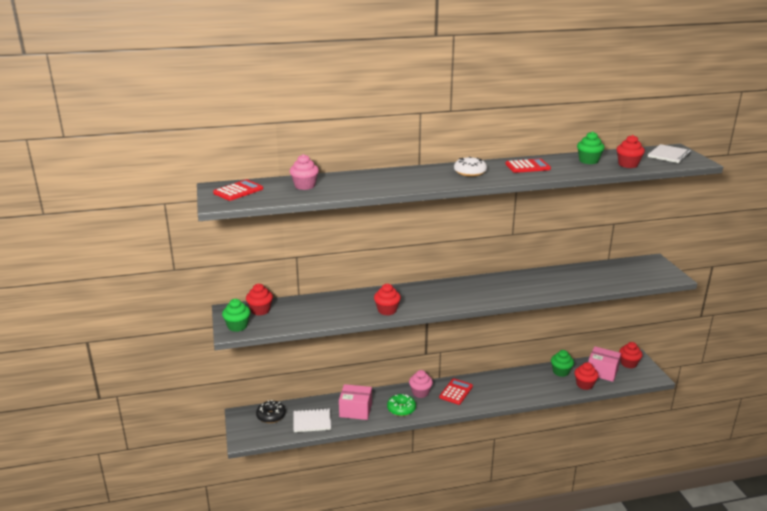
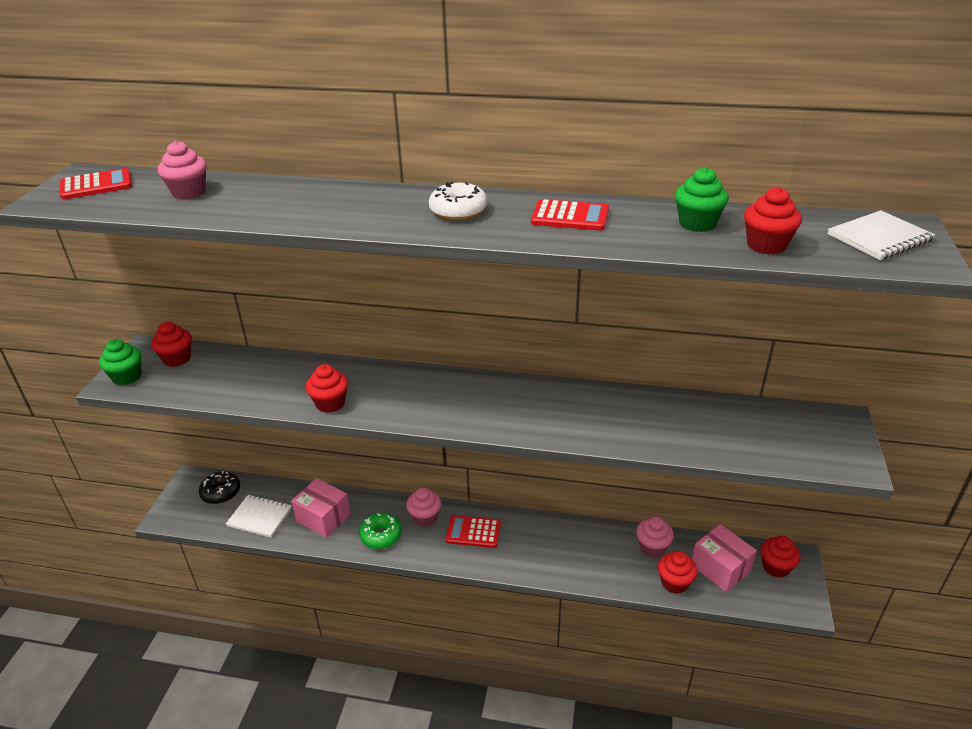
camera: 25 degrees right, 10 degrees up
red calculator [439,378,473,405] -> red calculator turned 135 degrees counterclockwise [446,515,501,548]
green cupcake [551,350,574,377] -> pink cupcake [636,516,674,557]

